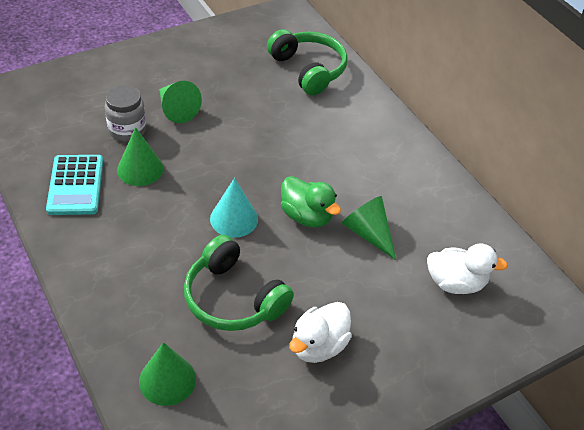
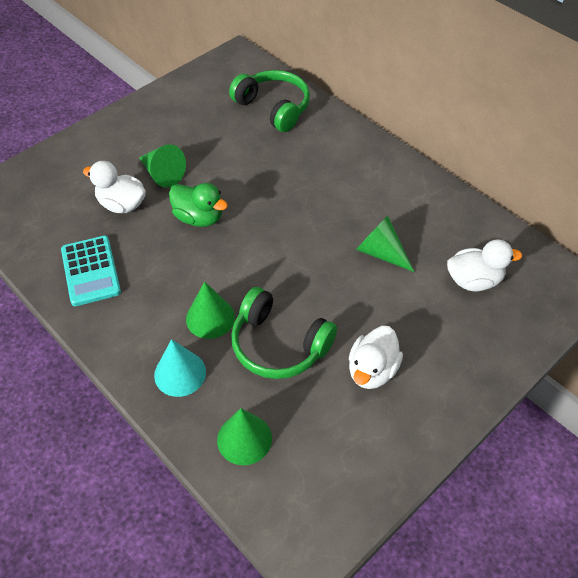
camera: 10 degrees left, 5 degrees up
grey jar [105,85,146,141] -> white duck [83,161,146,213]
green cone [117,127,164,186] -> green cone moved to [186,282,235,339]
turquoise cone [210,178,258,238] -> turquoise cone moved to [154,339,206,397]
green duck [281,176,341,228] -> green duck moved to [169,183,228,227]

